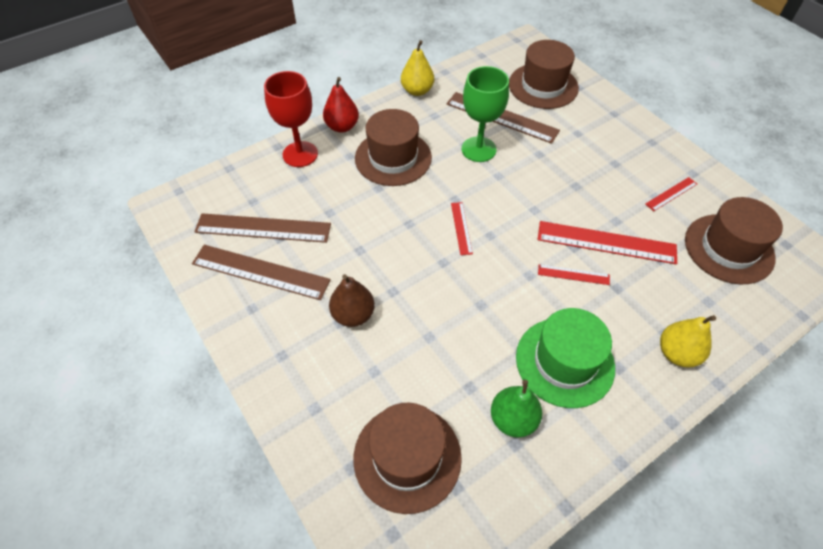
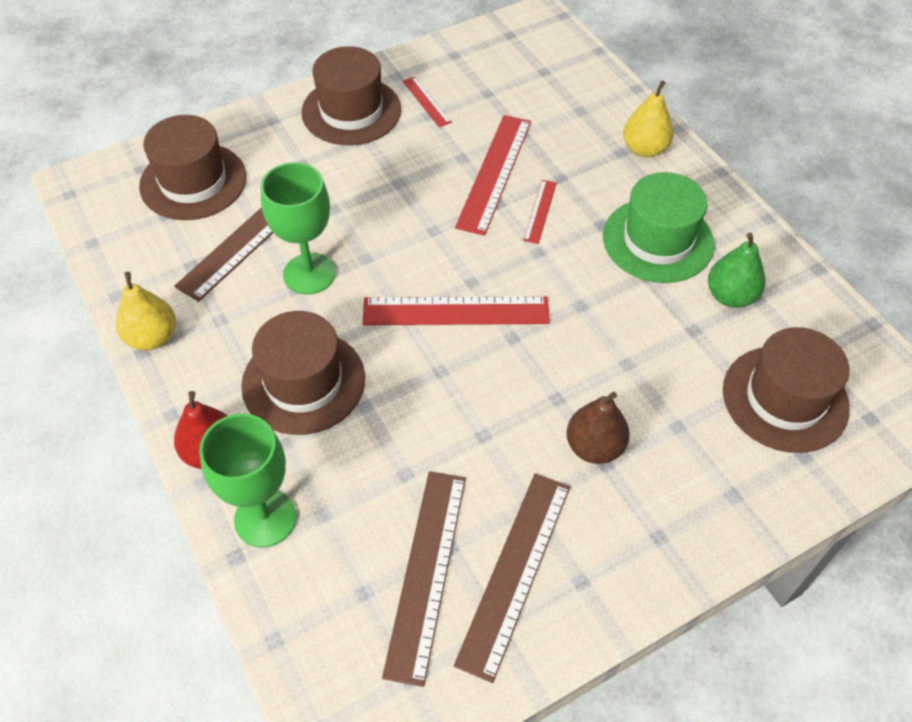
camera: 85 degrees left, 0 degrees up
red goblet [264,71,318,167] -> green goblet [199,414,297,548]
red ruler [451,202,473,255] -> red ruler [363,296,550,325], size x2.00
brown hat [685,197,783,284] -> brown hat moved to [301,46,401,145]

